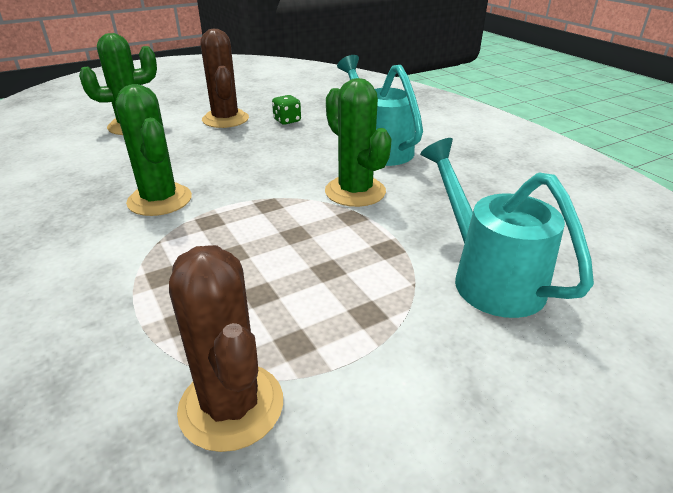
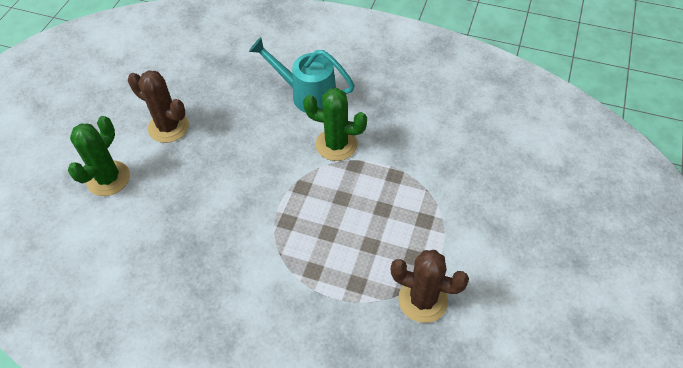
camera: 40 degrees left, 20 degrees up
green cactus [115,84,192,216] -> none
green dice [272,95,301,125] -> none
turquoise watering can [420,138,594,318] -> none

